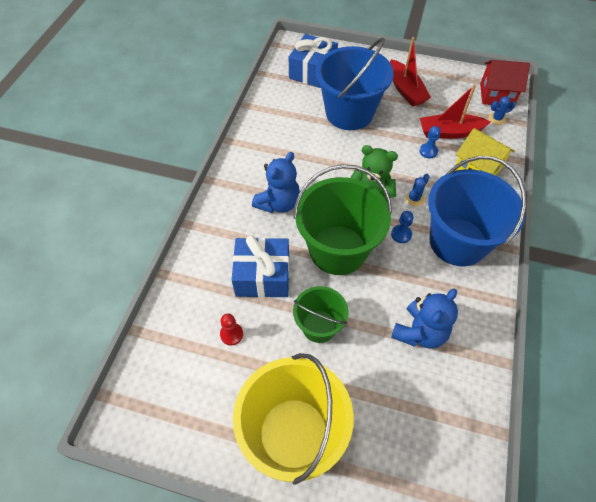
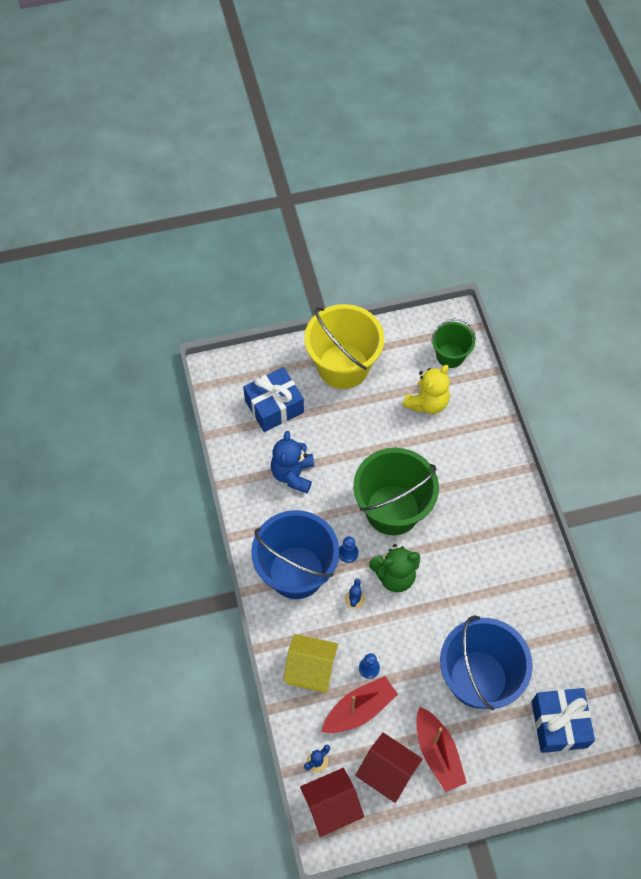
camera: 150 degrees right, 5 degrees up
red pawn [220,313,243,345] -> yellow teddy bear [402,365,450,414]
blue gift [231,236,289,298] -> blue gift moved to [243,367,304,432]
blue teddy bear [252,152,300,213] -> none
green bucket [293,286,349,343] -> green bucket moved to [431,319,476,368]
red boat [390,37,431,106] -> red boat turned 150 degrees counterclockwise [416,707,467,792]
none -> red house [355,733,422,803]

